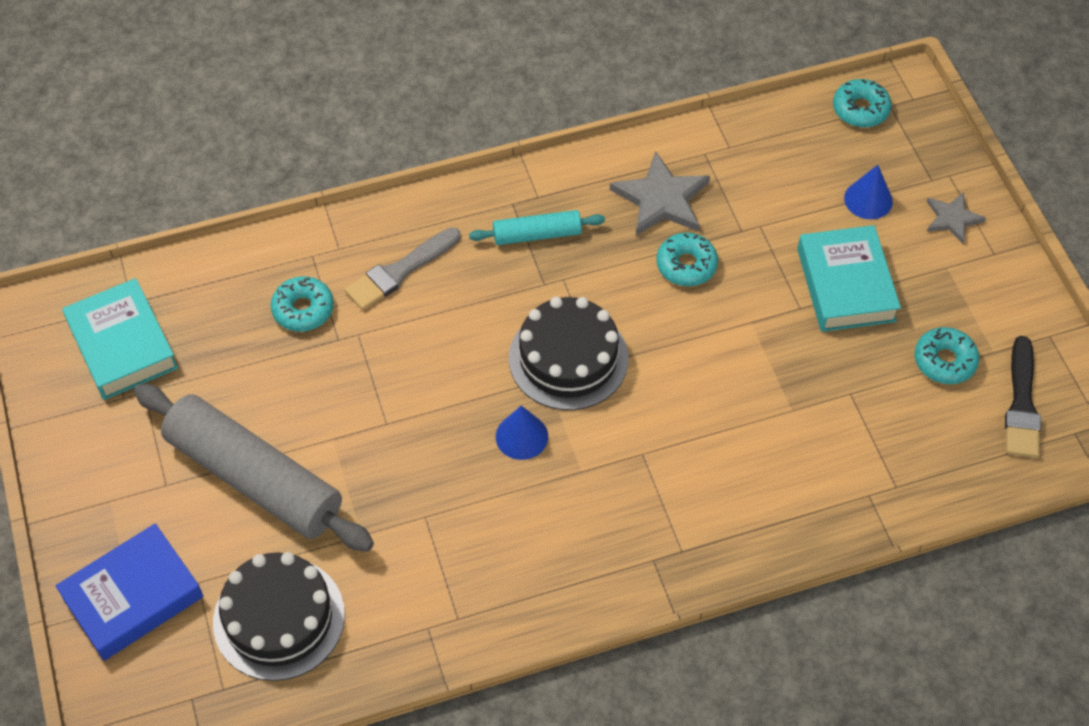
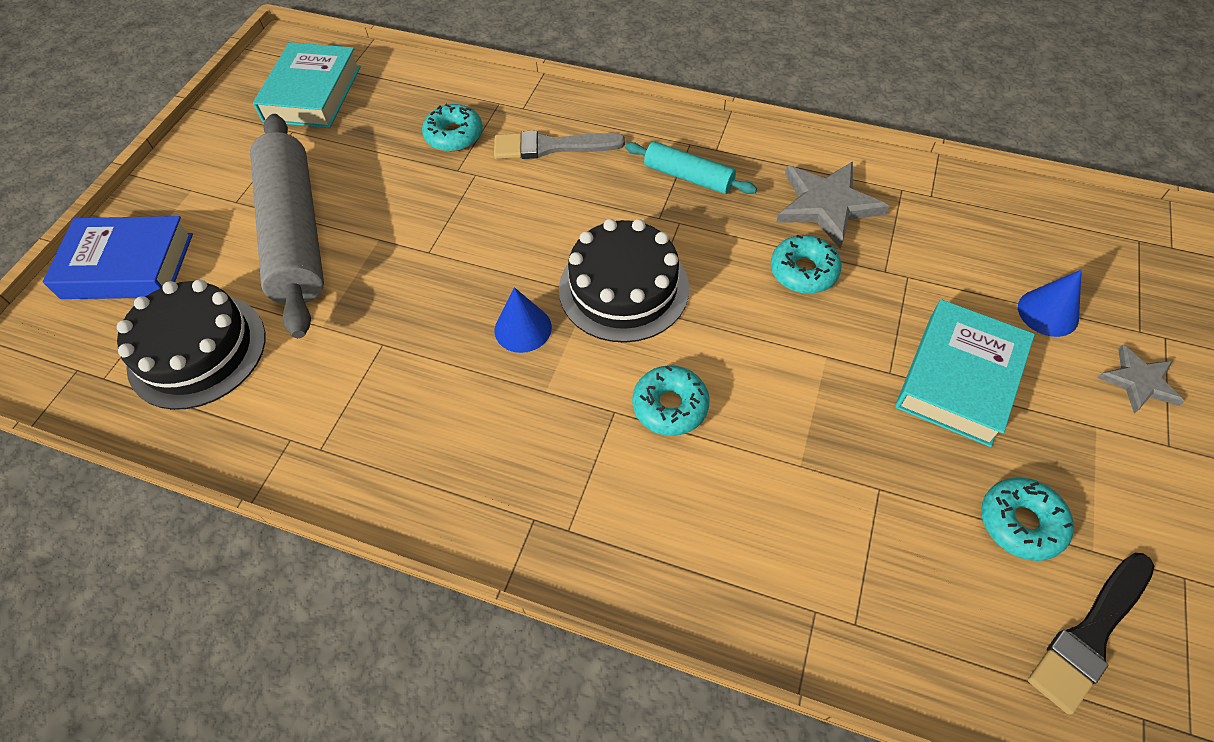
camera: 40 degrees right, 0 degrees up
turquoise donut [833,79,891,128] -> turquoise donut moved to [632,365,710,436]

